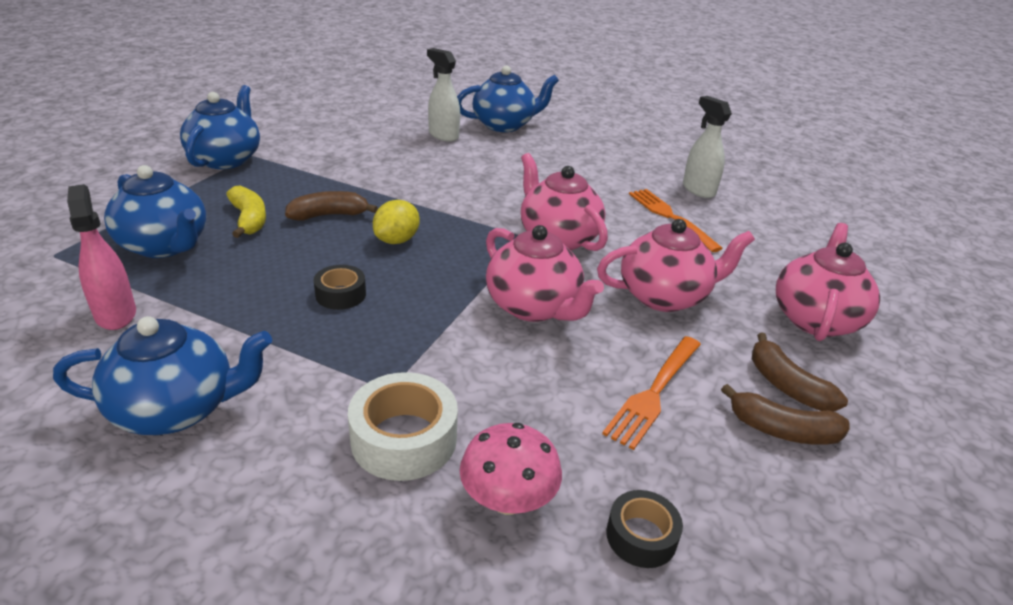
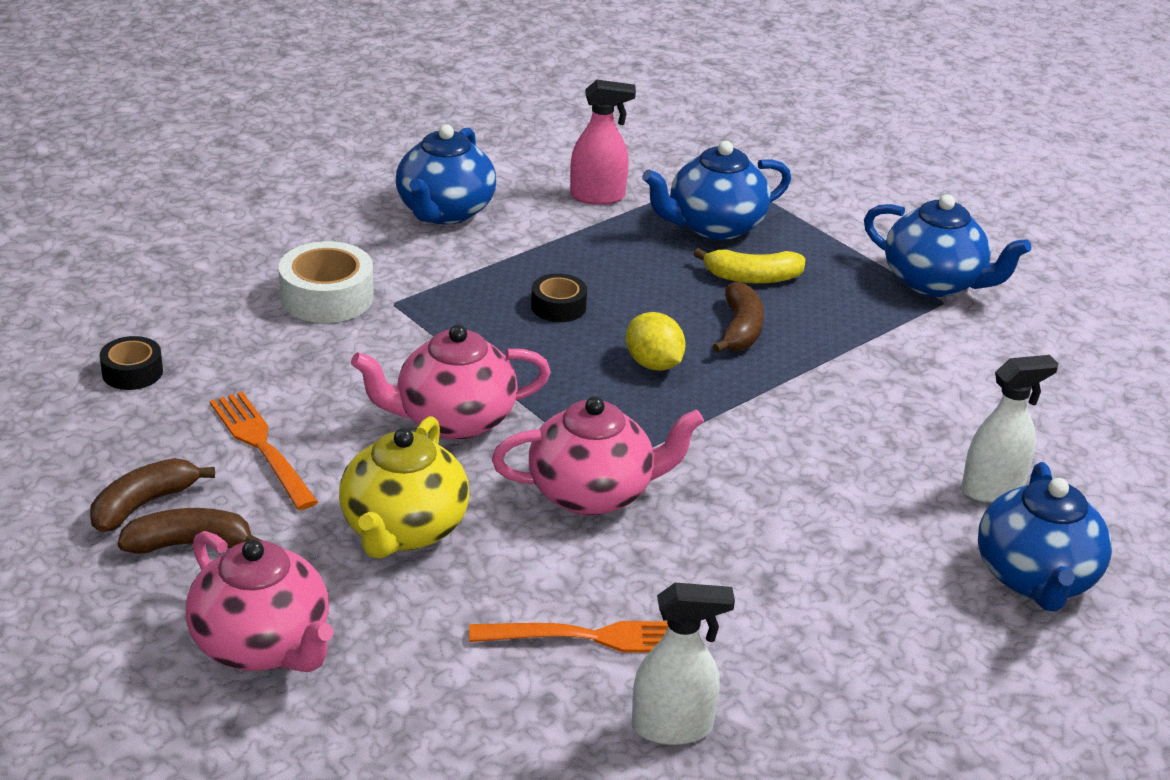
camera: 115 degrees right, 0 degrees up
pink mushroom [460,423,562,515] -> none
pink teapot [597,219,755,312] -> yellow teapot [339,416,469,559]

